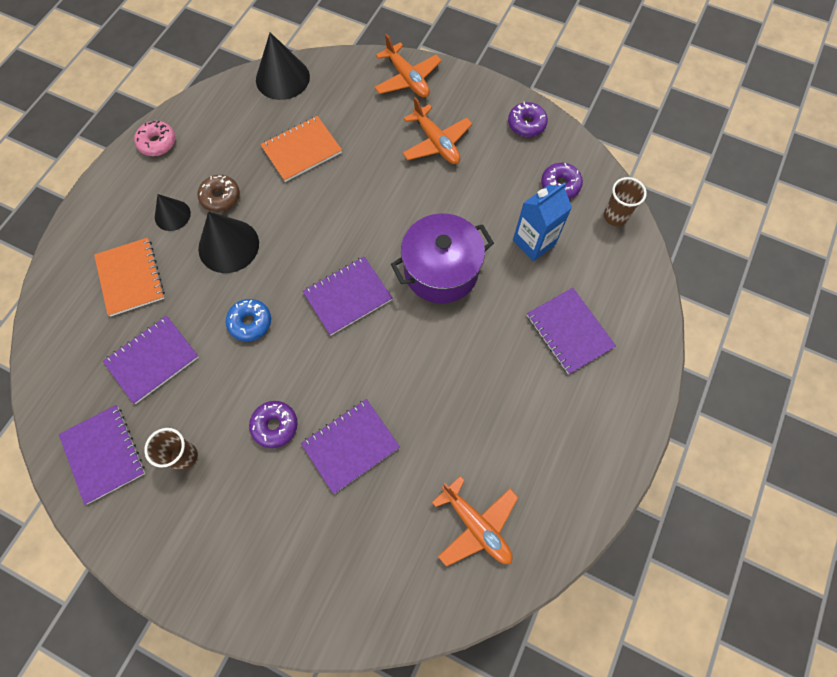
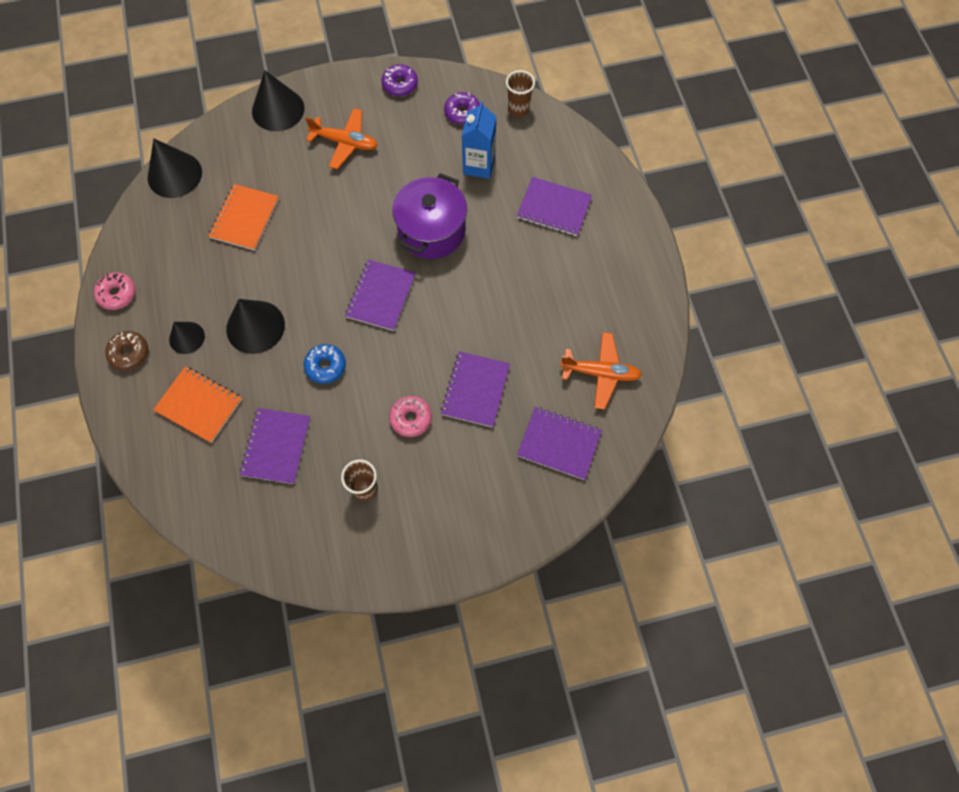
camera: 40 degrees left, 0 degrees up
purple notebook [59,405,145,505] -> purple notebook moved to [517,407,602,480]
brown donut [198,175,240,212] -> brown donut moved to [105,331,148,371]
purple donut [249,401,298,448] -> pink donut [389,396,432,437]
orange plane [374,34,442,98] -> black cone [252,70,304,131]

